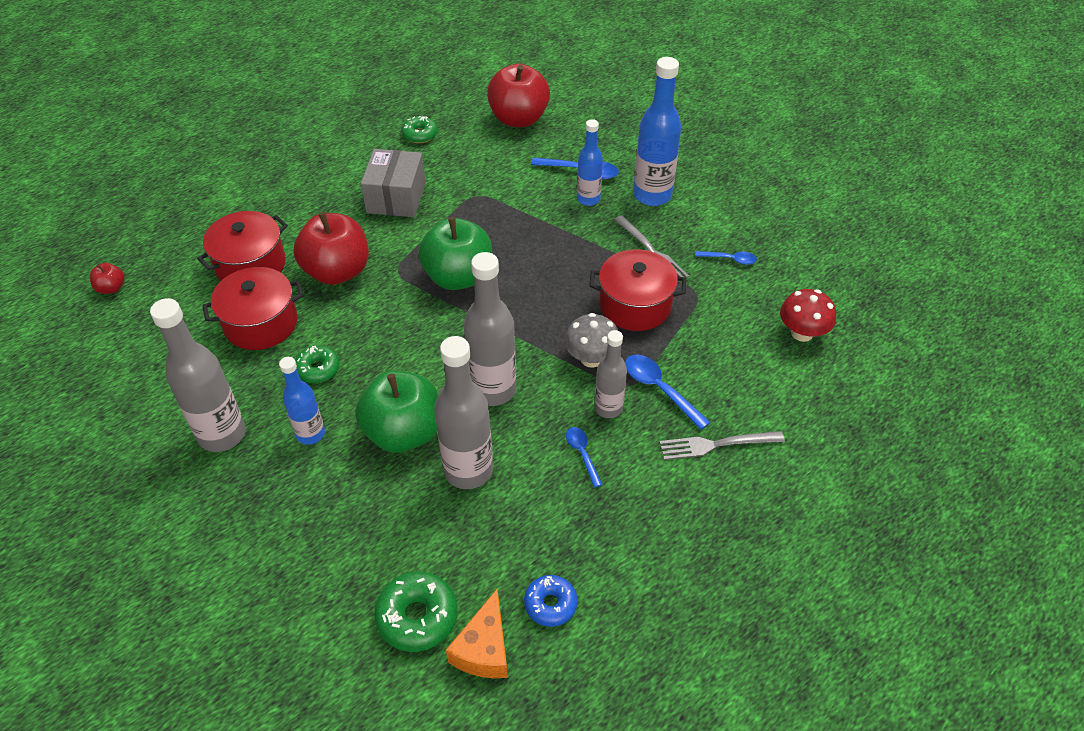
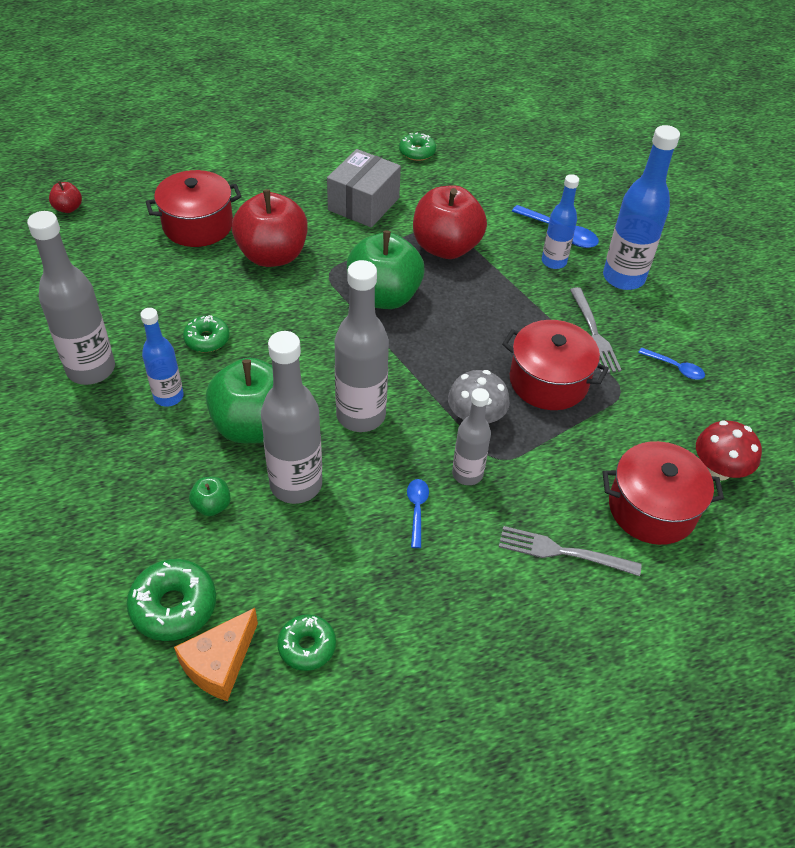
camera: 20 degrees right, 0 degrees up
red pot [202,267,304,350] -> red pot moved to [603,441,724,545]
red apple [487,64,550,127] -> red apple moved to [413,185,487,259]
blue donut [524,575,577,627] -> green donut [277,614,336,671]
blue spoon [625,354,710,430] -> none
none -> green apple [189,477,231,516]

